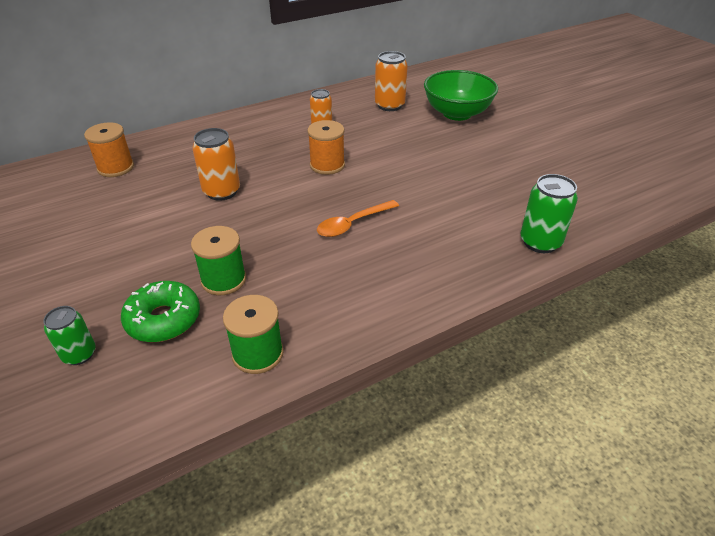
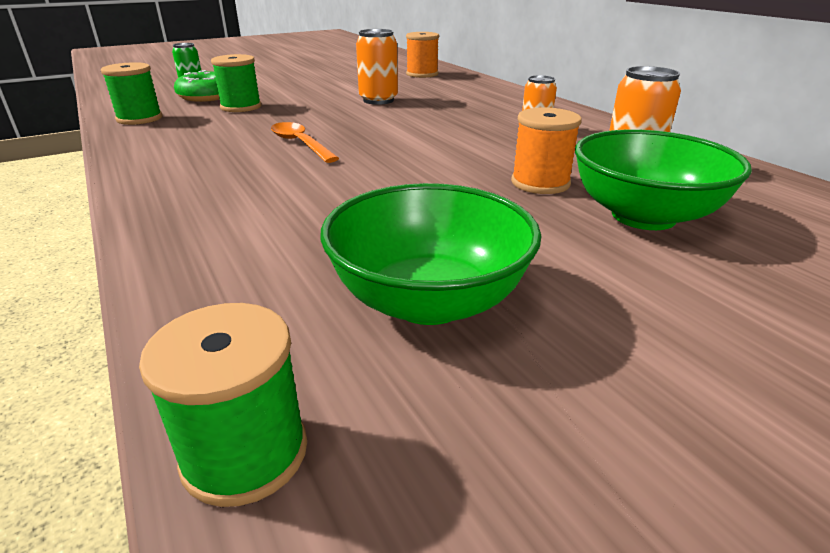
camera: 90 degrees right, 10 degrees down
orange spool [307,120,345,175] -> orange spool moved to [511,107,582,194]
green can [521,174,578,253] -> none
none -> green spool [139,303,307,507]
none -> green bowl [320,183,541,325]

